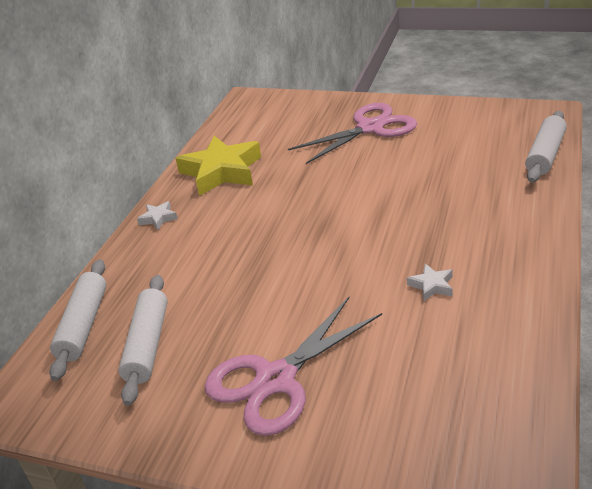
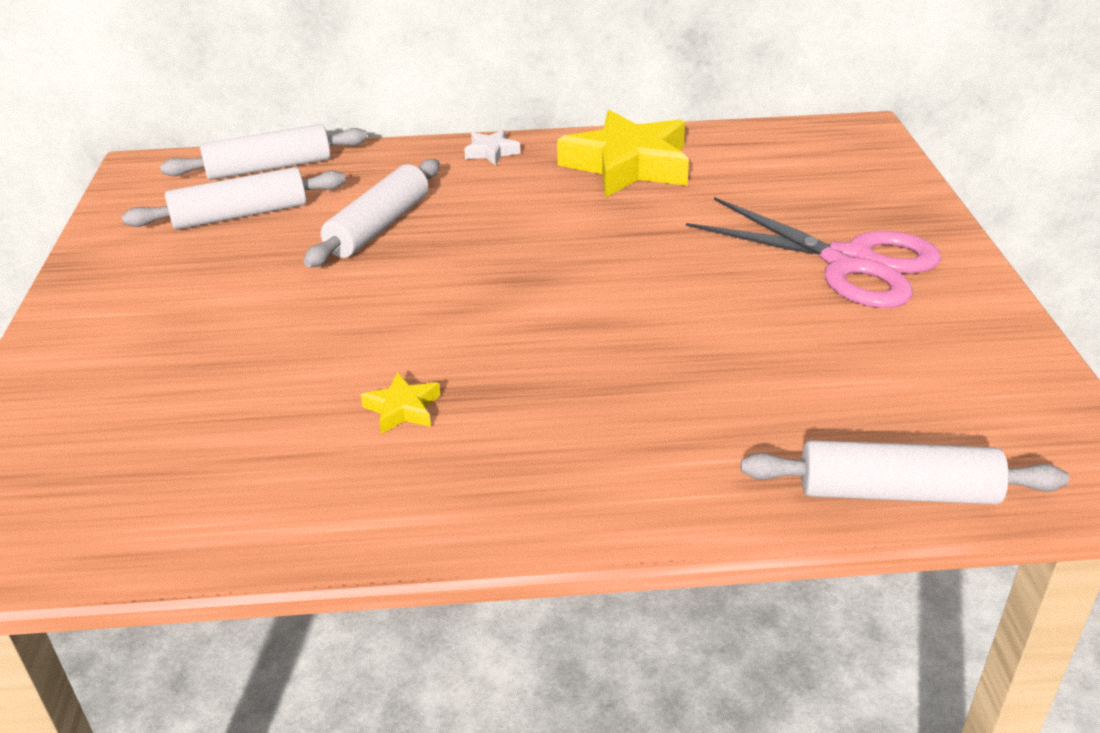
camera: 65 degrees right, 0 degrees up
pink scissors [204,297,382,436] -> none
white star [407,264,453,302] -> yellow star [361,372,440,434]
none -> white rolling pin [304,159,440,267]

